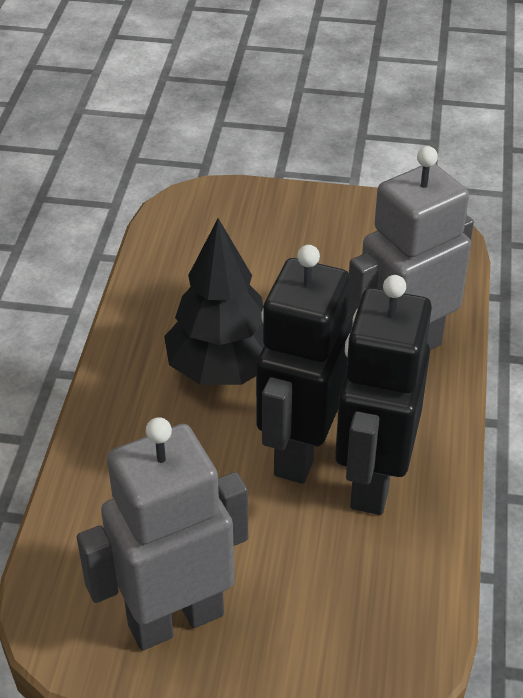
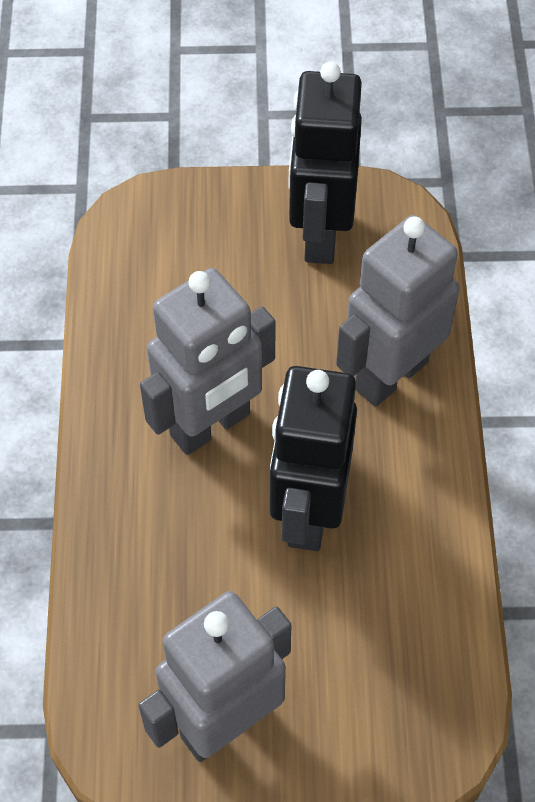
camera: 10 degrees left, 15 degrees up
black tree [164,218,264,385] -> grey robot [140,268,276,455]
black robot [335,275,432,515] -> black robot moved to [288,62,362,264]

